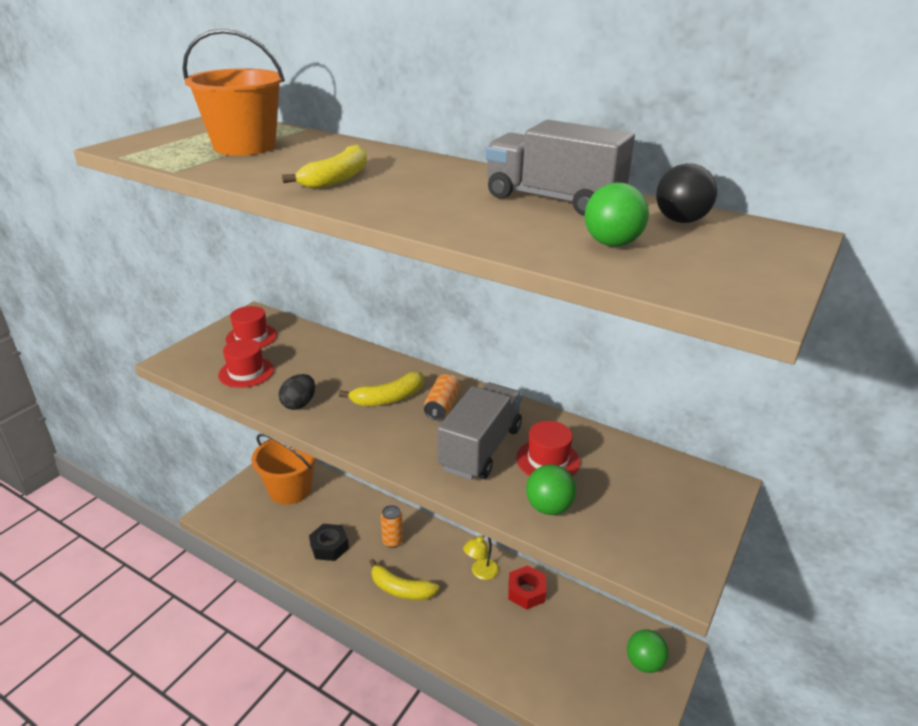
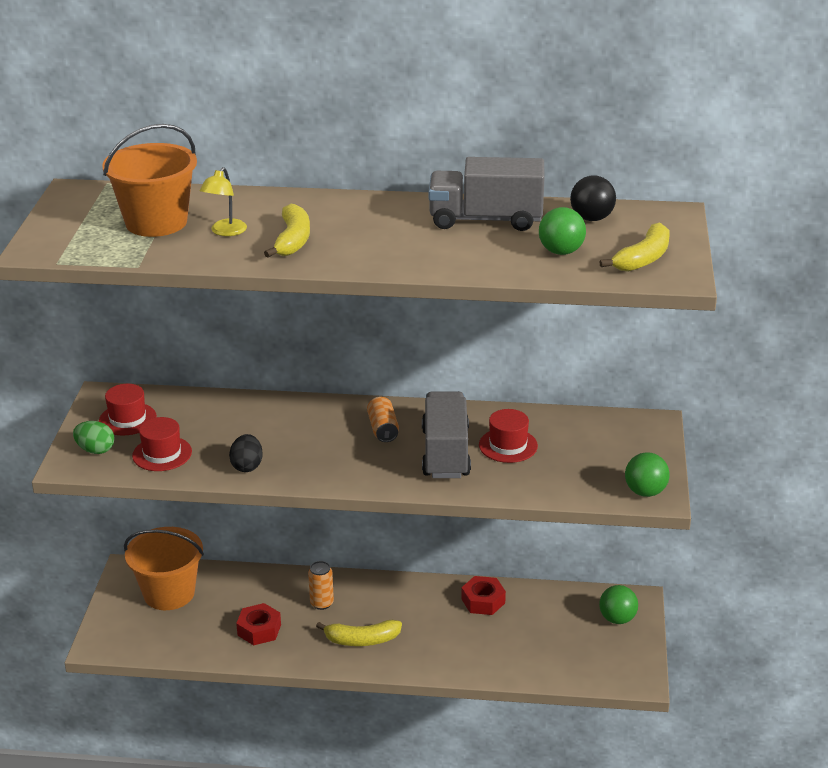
camera: 25 degrees left, 0 degrees up
black nut [309,524,349,561] -> red nut [236,603,281,645]
yellow banana [339,371,424,406] -> yellow banana moved to [600,222,670,272]
yellow lamp [463,535,499,580] -> yellow lamp moved to [200,167,247,236]
green ball [526,464,576,515] -> green ball moved to [625,452,670,497]
none -> green egg [73,421,115,454]

